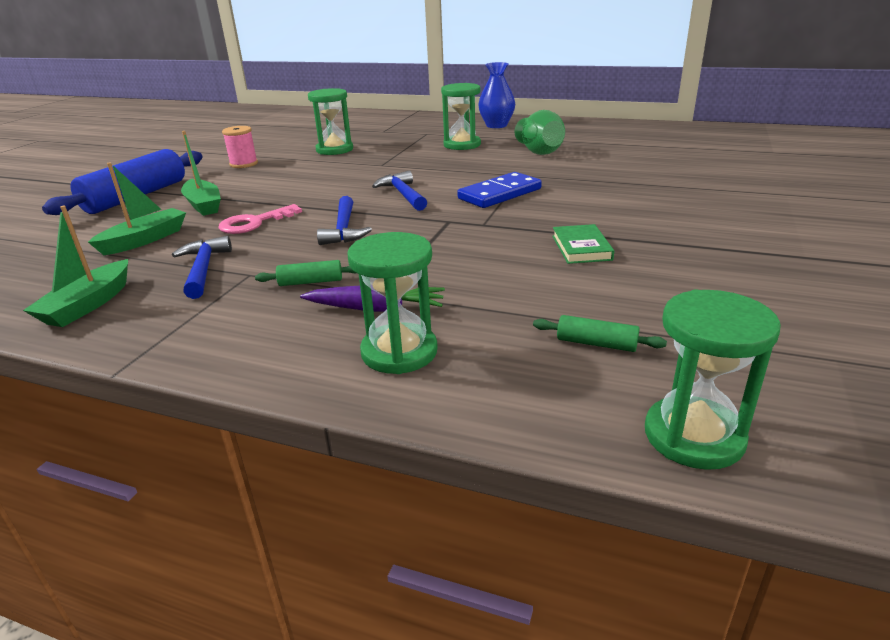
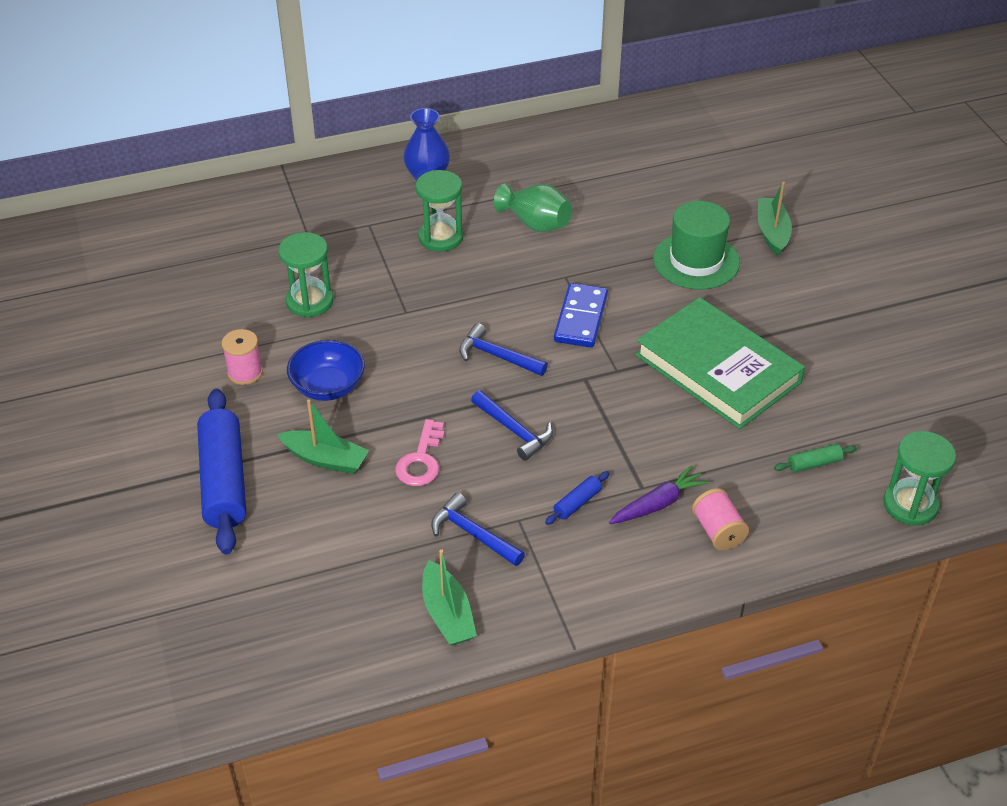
camera: 40 degrees left, 15 degrees up
green boat [88,162,186,255] -> green boat moved to [758,182,792,256]
green rolling pin [255,260,356,286] -> blue rolling pin [545,471,610,525]
green hourglass [347,232,438,374] -> pink spool [692,488,749,551]
green book [552,224,614,264] -> green book [635,297,805,429], size x2.48
none -> blue bowl [287,340,365,401]
none -> green hat [653,201,740,290]

